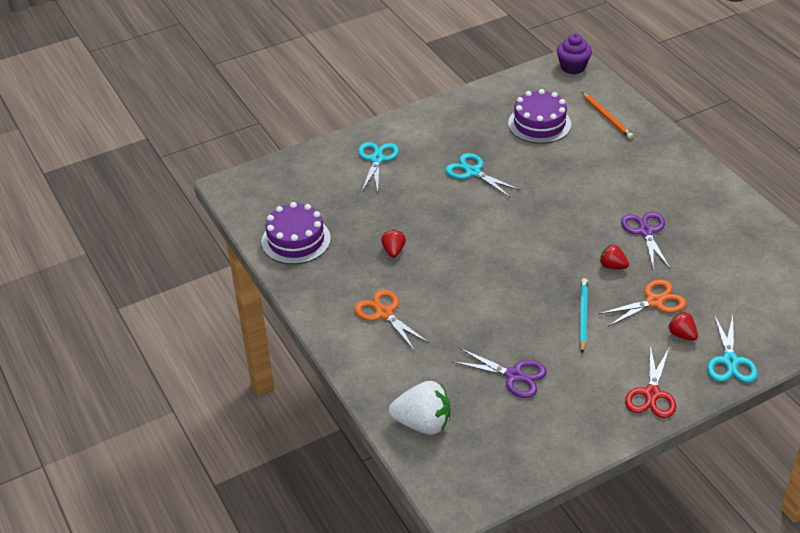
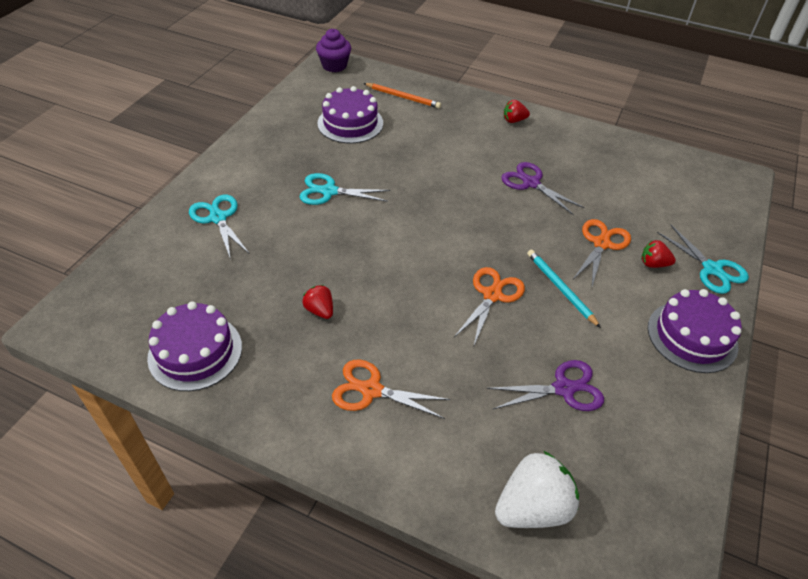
camera: 40 degrees left, 5 degrees up
red strawberry [600,245,629,269] -> red strawberry moved to [504,100,530,123]
red scissors [625,345,676,418] -> purple cake [648,289,742,373]
none -> orange scissors [454,267,525,345]

